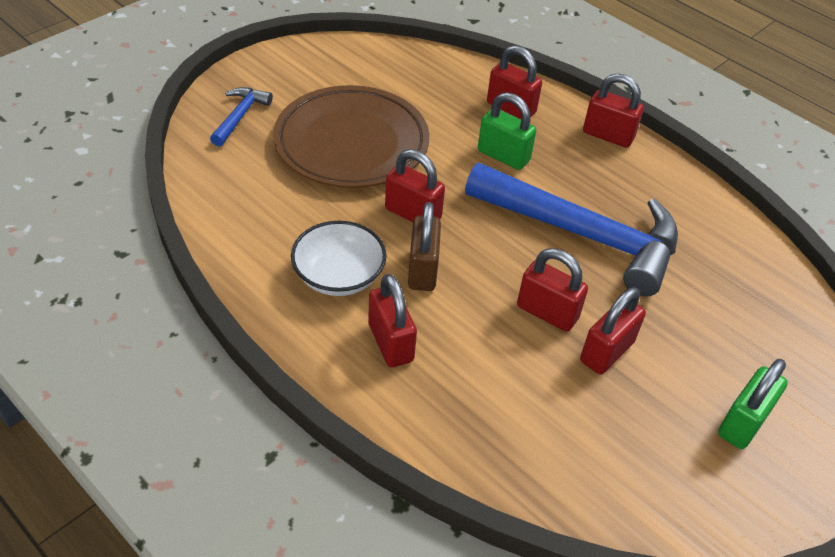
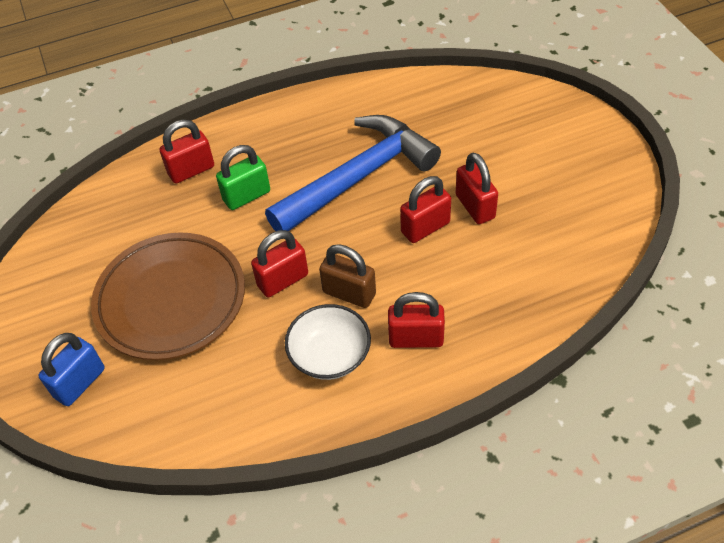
camera: 60 degrees left, 5 degrees up
blue hammer [210,87,273,147] -> blue padlock [38,333,105,406]
red padlock [583,73,644,148] -> none
green padlock [718,359,788,449] -> none

